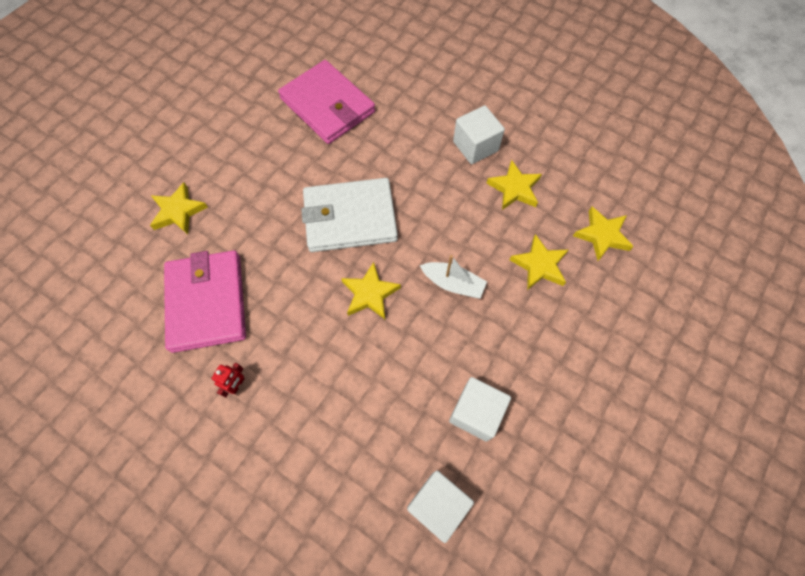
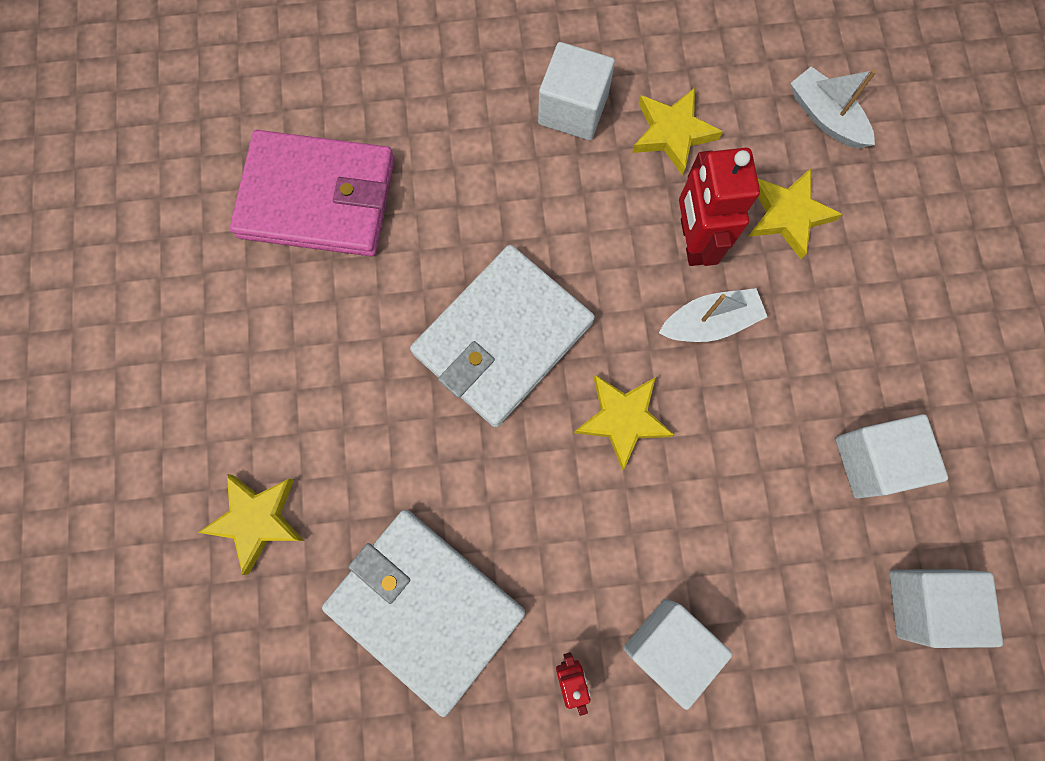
camera: 40 degrees left, 10 degrees up
pink wallet [164,250,246,353] -> white wallet [322,510,525,717]
yellow star [573,207,634,261] -> white boat [790,67,877,148]
none -> white cube [624,599,733,710]
none -> red robot [679,148,760,266]

